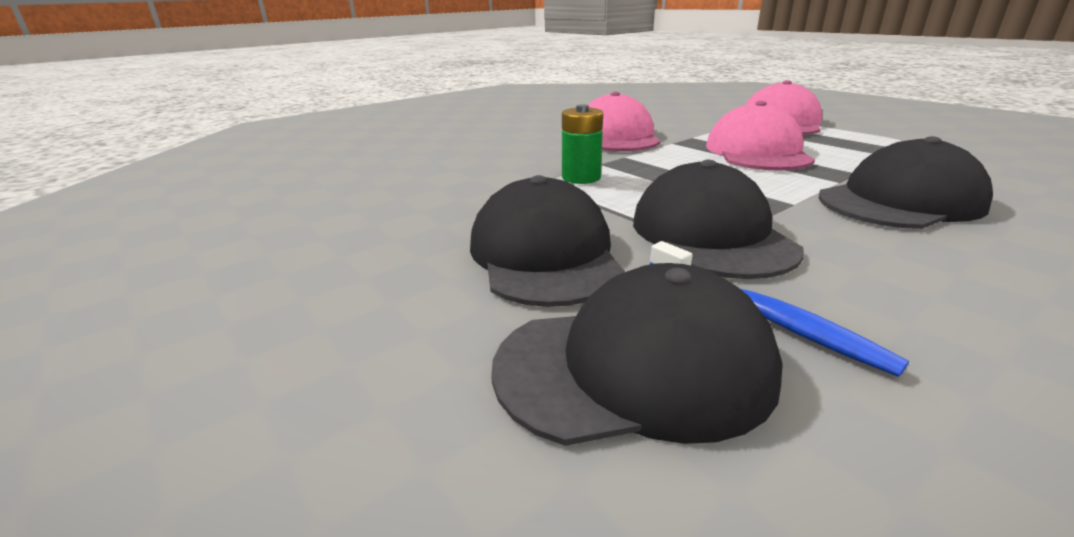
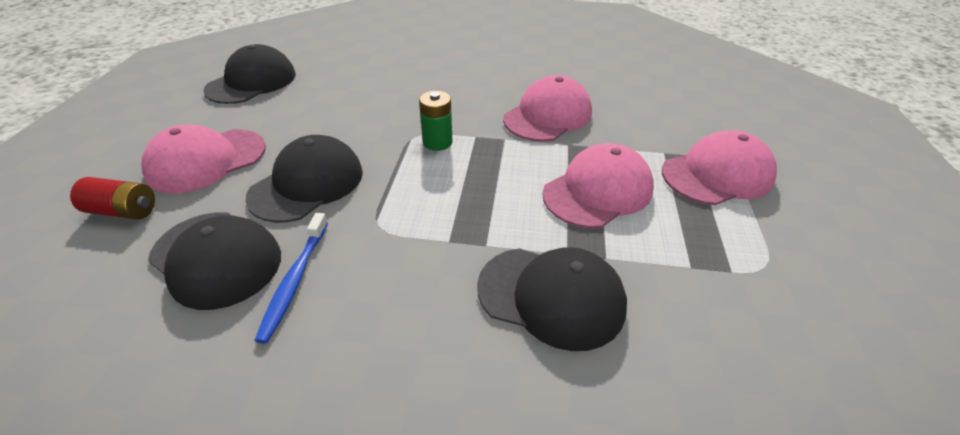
camera: 45 degrees right, 15 degrees up
black cap [633,160,804,279] -> black cap moved to [203,44,296,104]
none -> red battery [70,177,155,219]
none -> pink cap [142,124,266,193]

